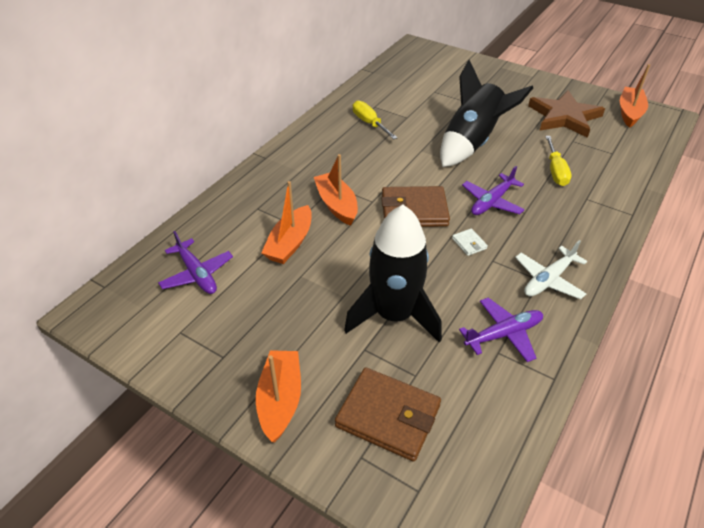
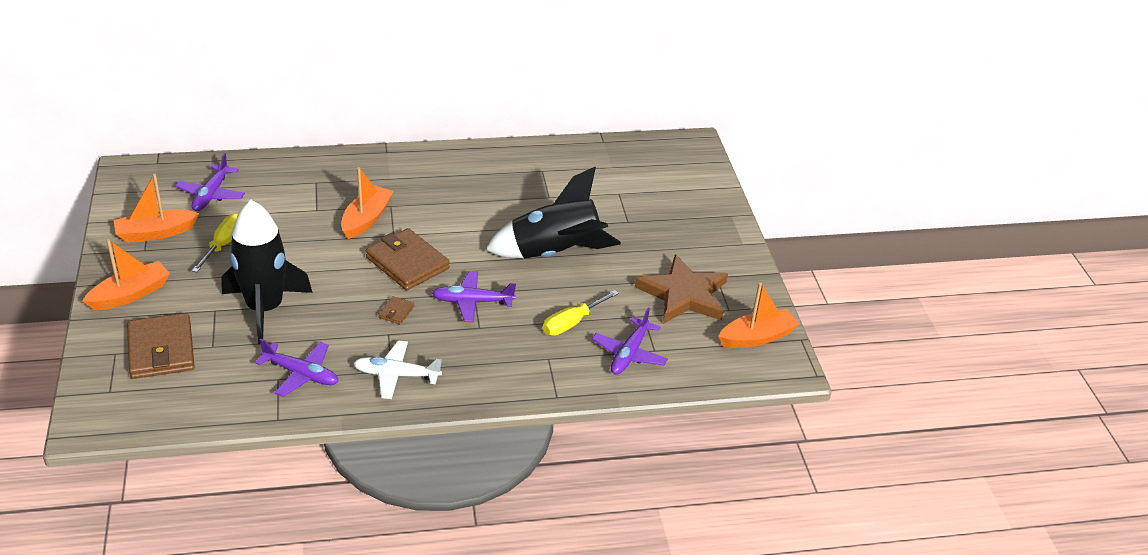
camera: 45 degrees right, 5 degrees down
orange boat [261,181,312,264] -> orange boat moved to [113,174,199,242]
yellow screwdriver [353,100,398,139] -> yellow screwdriver moved to [192,213,238,272]
white wallet [452,228,488,256] -> brown wallet [378,296,414,324]
none -> purple plane [592,308,668,375]

